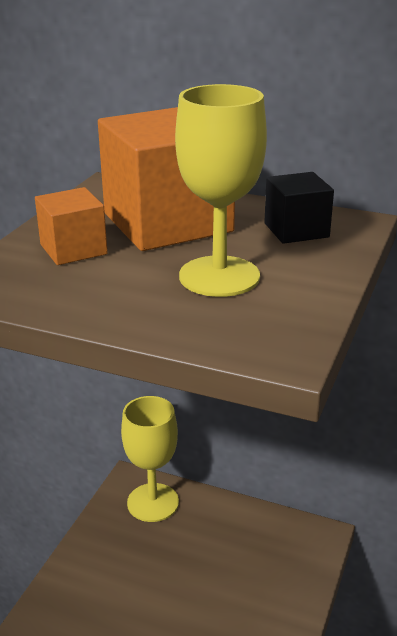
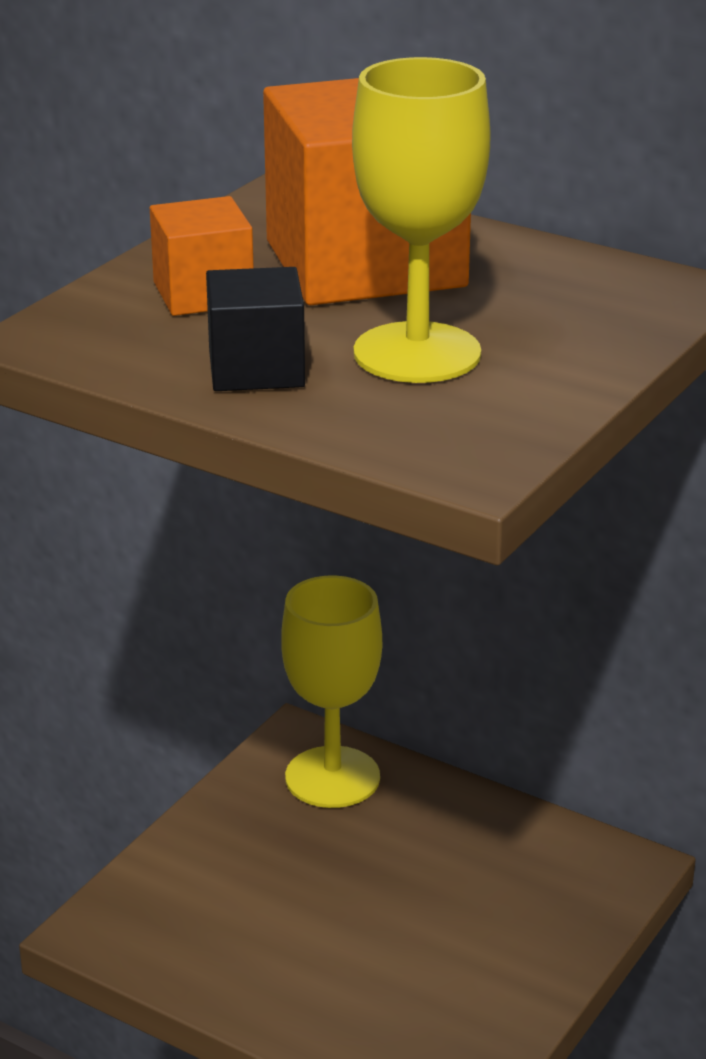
camera: 10 degrees right, 0 degrees up
black cube [264,172,334,244] -> black cube moved to [206,267,305,391]

